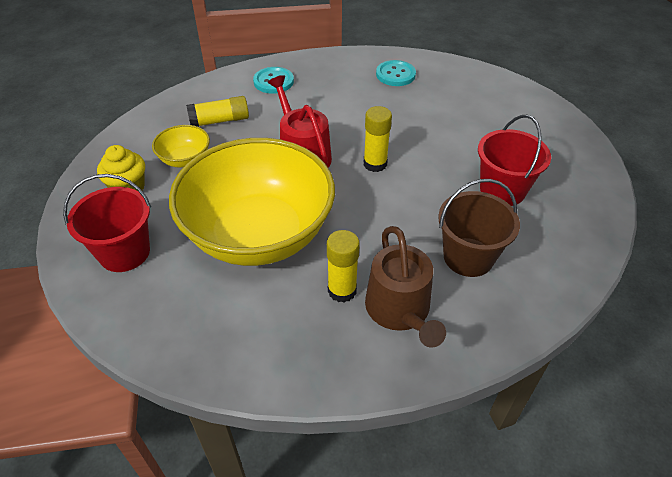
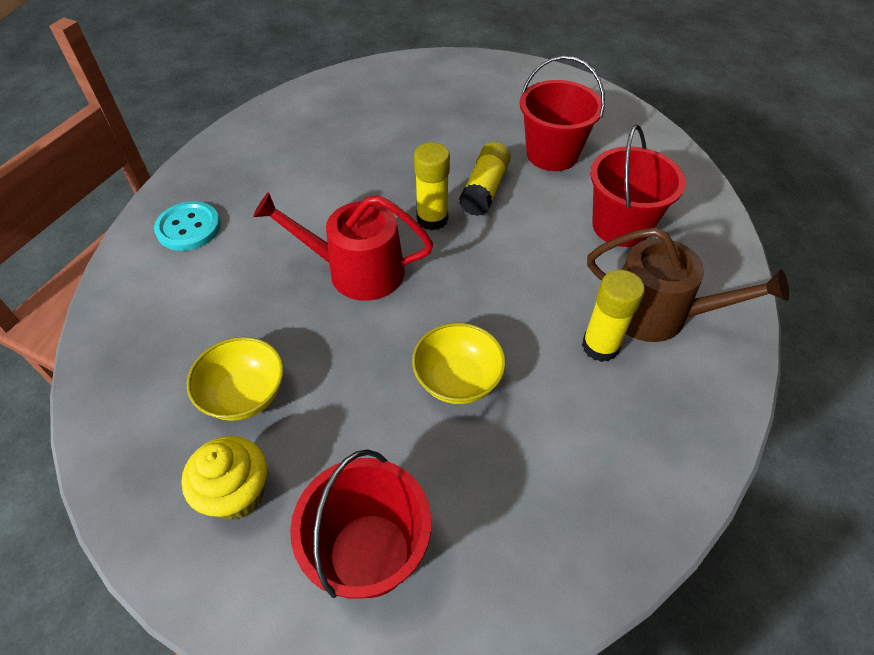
camera: 55 degrees left, 5 degrees up
yellow bowl [169,138,335,266] -> yellow bowl [412,323,506,404], size x0.41
yellow glue stick [186,96,249,127] -> yellow glue stick moved to [459,142,511,216]
turquoise button [376,60,416,86] -> none
brown bucket [438,179,520,277] -> red bucket [590,125,686,247]

